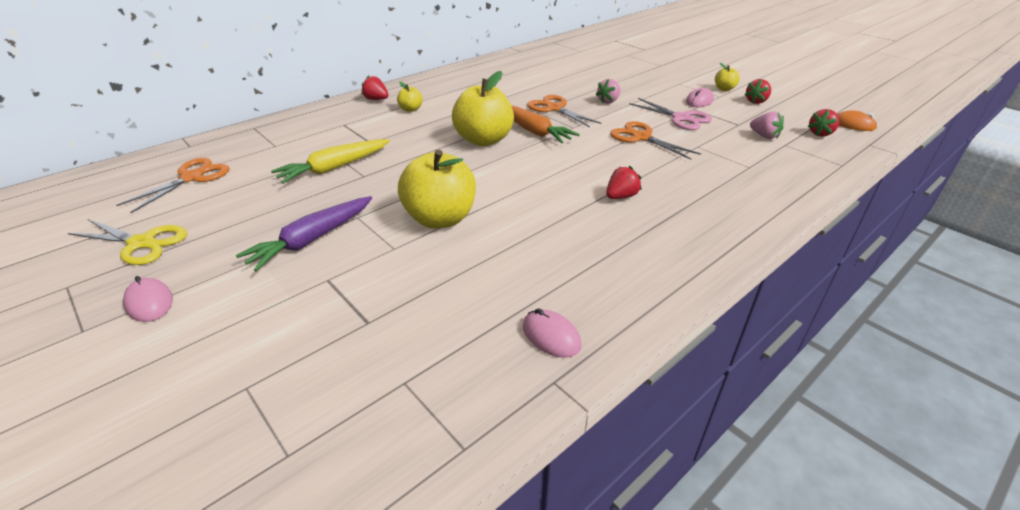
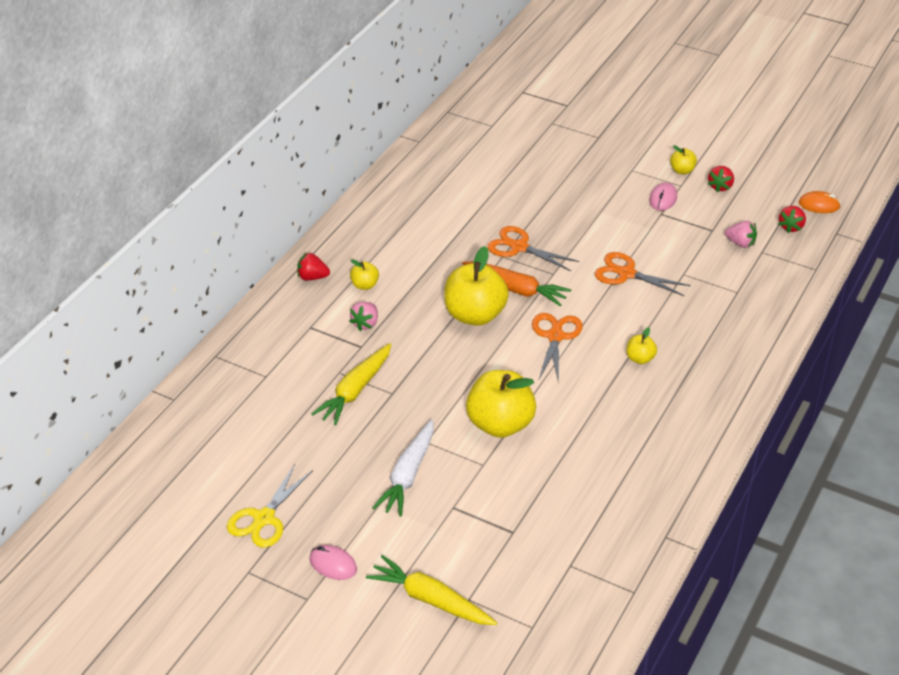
camera: 20 degrees left, 5 degrees up
yellow scissors [68,219,187,265] -> yellow scissors turned 120 degrees clockwise [227,464,313,548]
orange scissors [116,158,230,213] -> orange scissors moved to [532,313,583,384]
purple carrot [236,196,372,271] -> white carrot [372,419,434,517]
pink mouse [523,308,582,358] -> none
pink strawberry [596,79,621,104] -> pink strawberry moved to [349,302,378,331]
red strawberry [606,166,642,199] -> yellow apple [626,327,657,364]
pink scissors [629,98,712,130] -> none
none -> yellow carrot [366,555,497,625]

